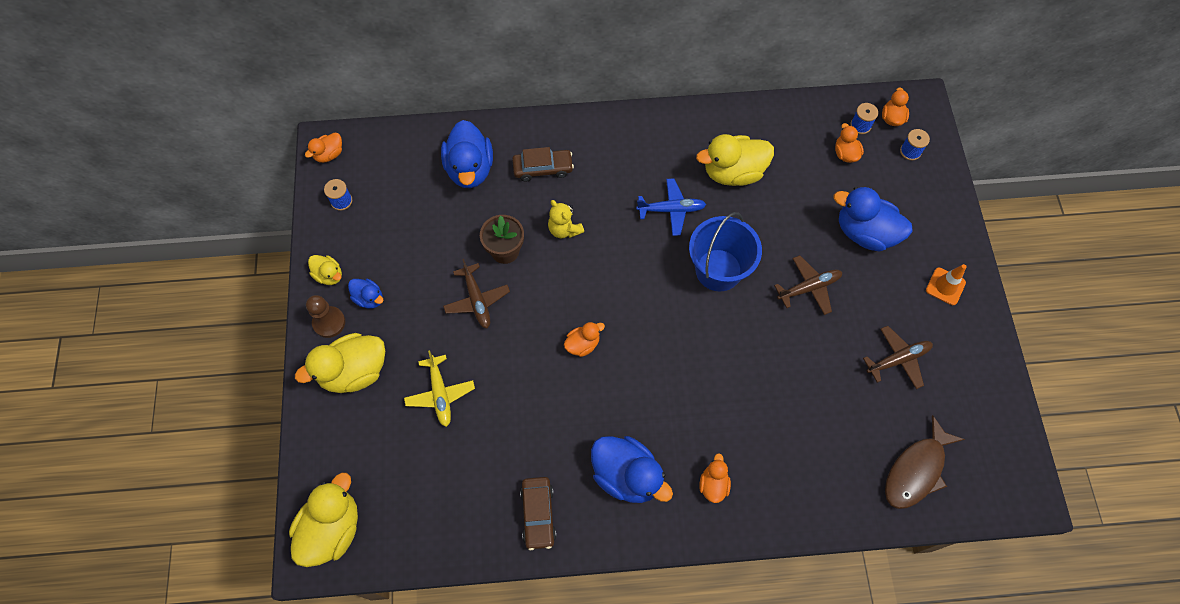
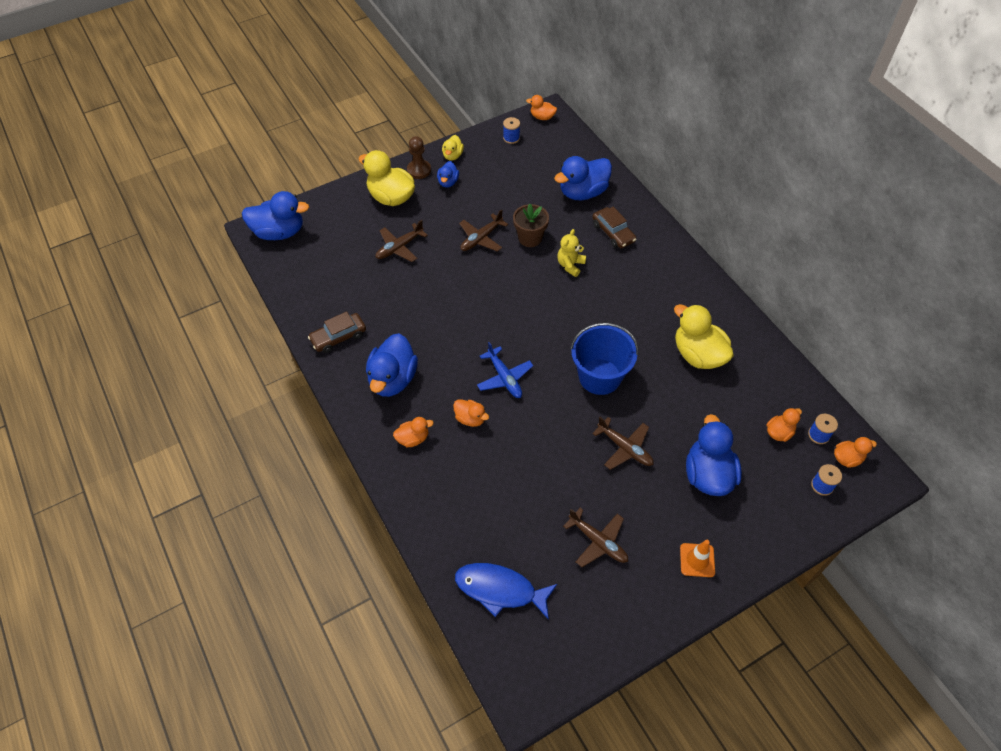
camera: 65 degrees right, 10 degrees down
yellow duck [289,472,358,567] -> blue duck [242,191,309,240]
yellow plane [404,350,475,427] -> brown plane [376,220,428,262]
orange duck [564,322,605,357] -> orange duck moved to [453,399,489,427]
blue plane [636,178,706,236] -> blue plane moved to [477,342,533,398]
brown fish [885,415,965,509] -> blue fish [455,563,557,620]

